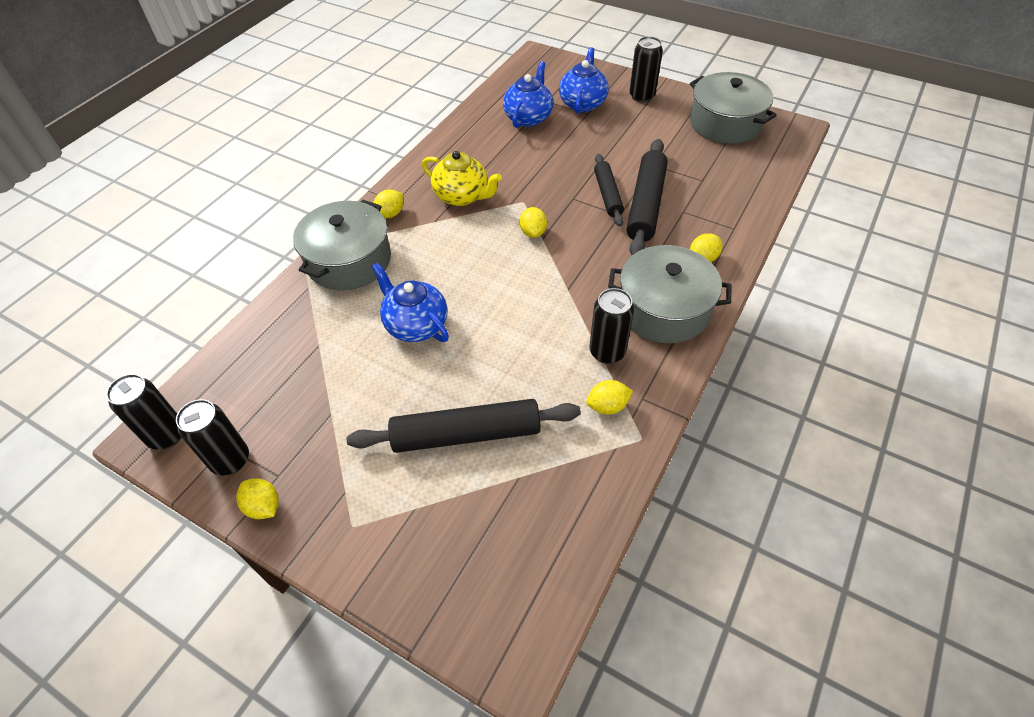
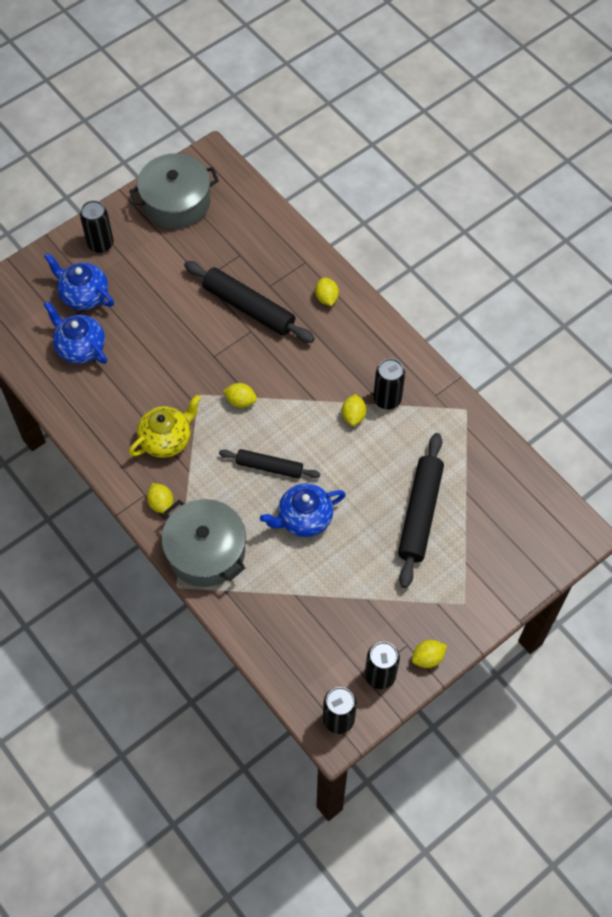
camera: 70 degrees left, 10 degrees up
yellow lemon [586,380,633,414] -> yellow lemon moved to [342,394,366,426]
black rolling pin [594,154,624,226] -> black rolling pin moved to [219,449,320,479]
grey pot [608,245,731,343] -> none

